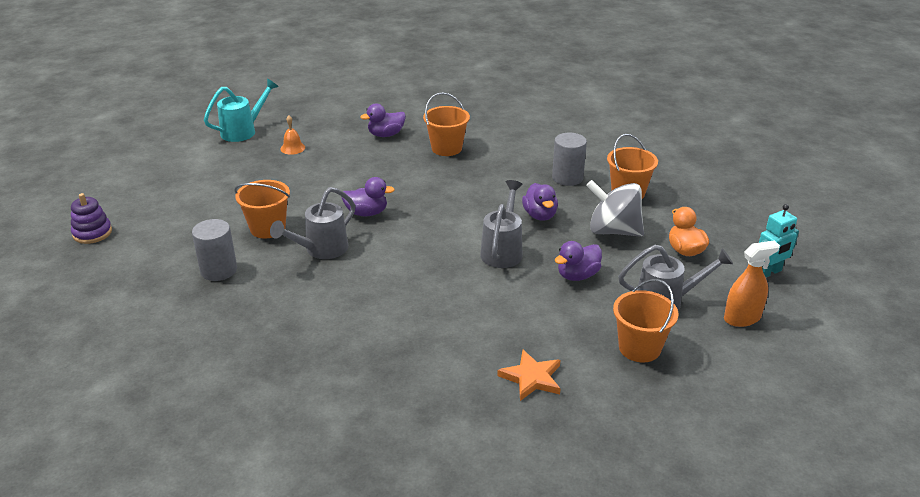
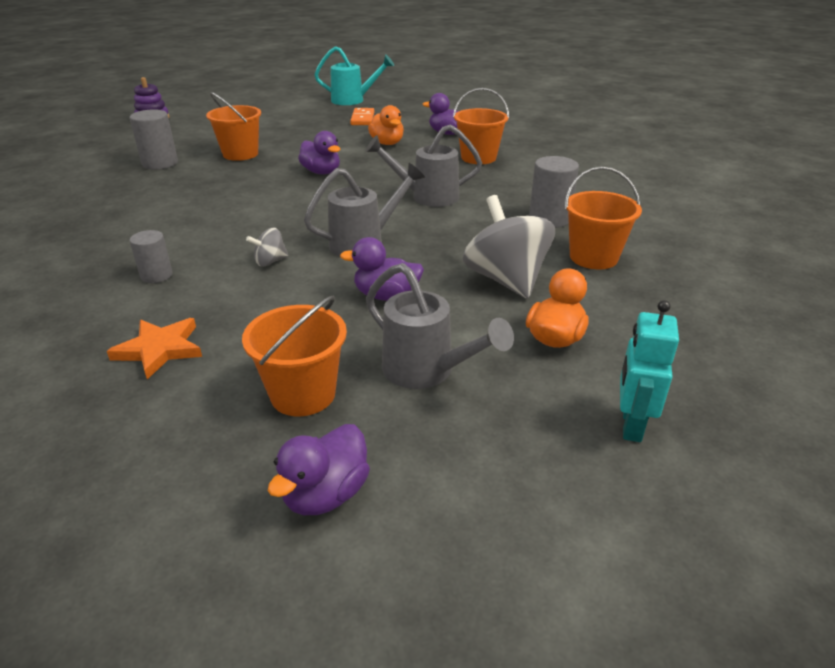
camera: 45 degrees right, 0 degrees up
grey watering can [270,187,355,259] -> grey watering can moved to [365,124,482,207]
orange bell [280,115,305,155] -> orange domino [350,108,374,125]
purple duck [522,183,558,221] -> purple duck moved to [268,424,370,515]
orange spray bottle [724,241,780,327] -> none
turquoise robot [759,204,799,277] -> turquoise robot turned 90 degrees clockwise [620,300,679,442]
none -> grey cylinder [129,230,173,283]
none -> grey spinning top [246,228,288,266]
none -> orange duck [368,105,404,145]

